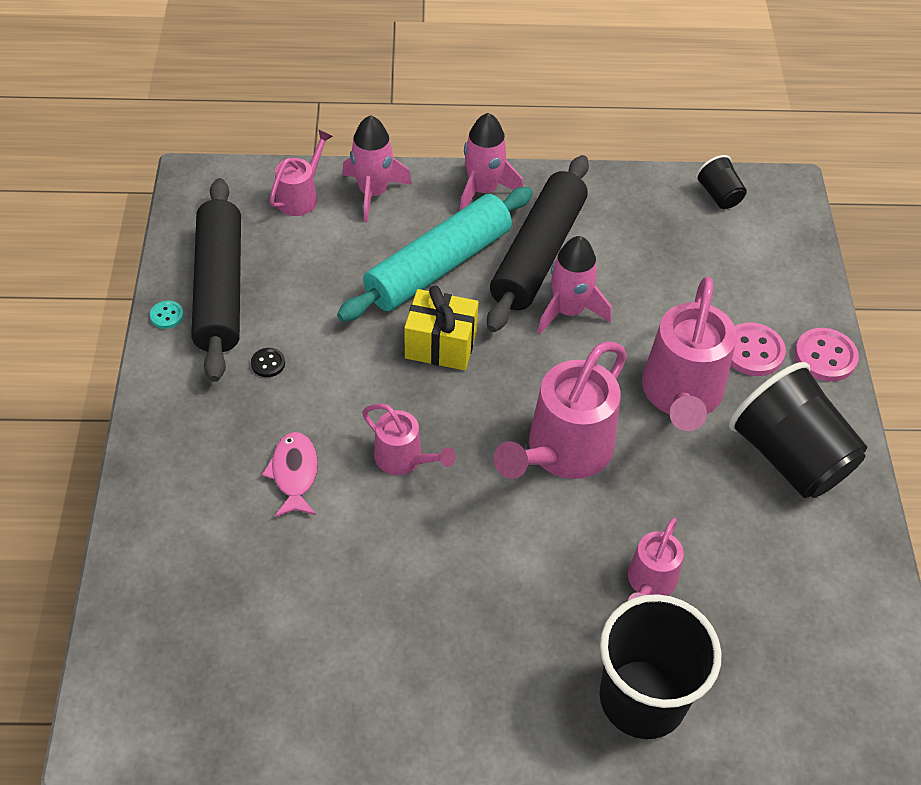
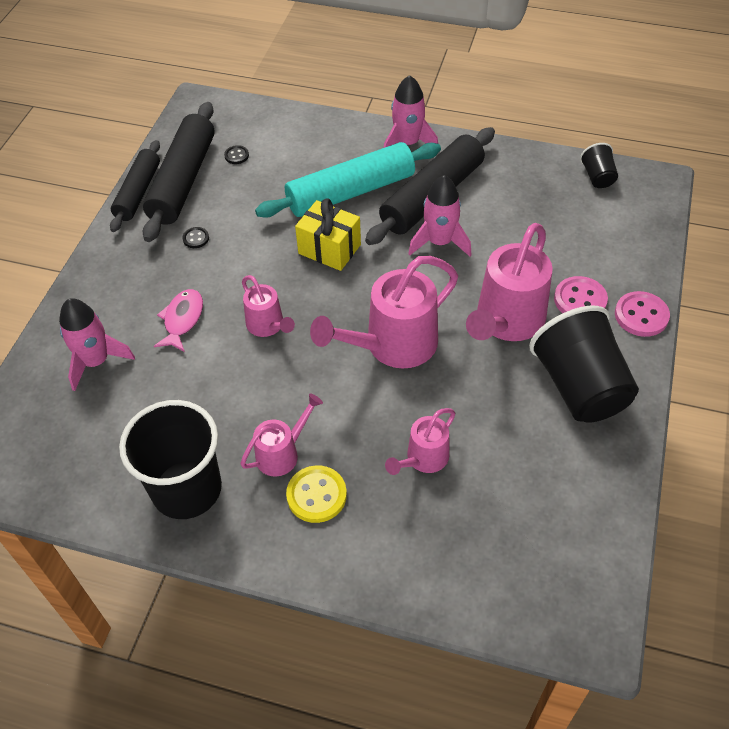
camera: 20 degrees right, 0 degrees up
turquoise button [150,301,184,329] -> black rolling pin [110,140,160,232]
pink watering can [269,129,333,216] -> pink watering can moved to [240,393,323,477]
pink rocket [342,115,412,222] -> pink rocket moved to [59,298,135,391]
black cup [600,594,722,739] -> black cup moved to [119,400,222,519]
none -> black button [224,145,249,164]
none -> yellow button [286,465,347,523]

